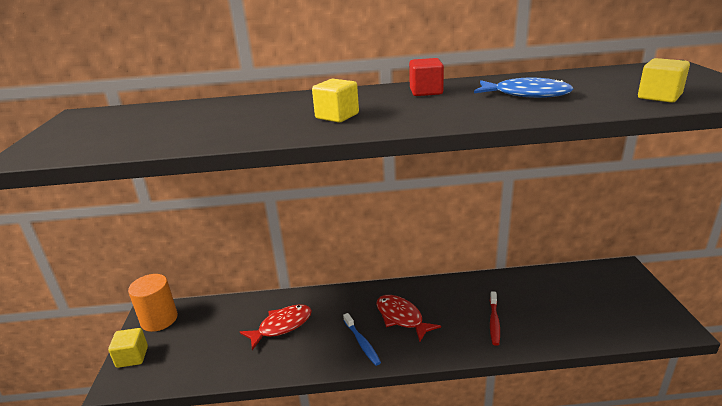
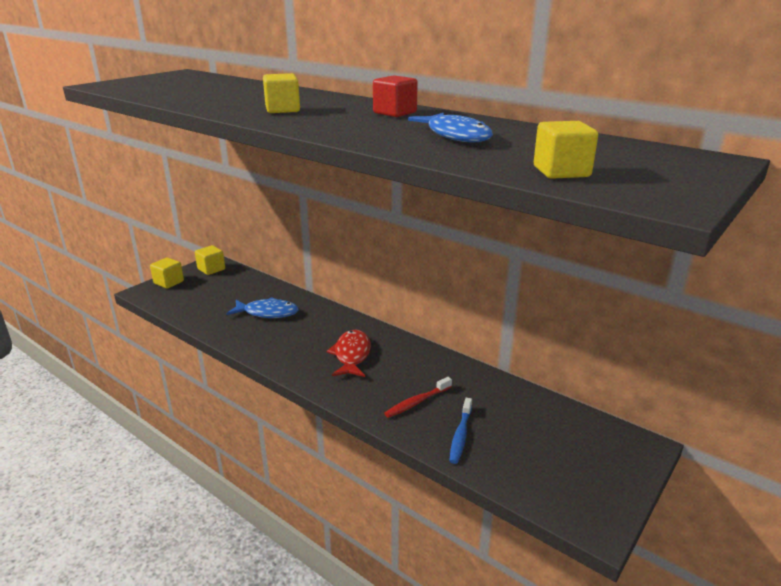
camera: 40 degrees right, 0 degrees up
orange cylinder [128,274,178,332] -> yellow cube [195,245,225,275]
red fish [240,304,312,350] -> blue fish [226,297,299,318]
blue toothbrush [343,313,381,366] -> blue toothbrush moved to [449,398,472,464]

